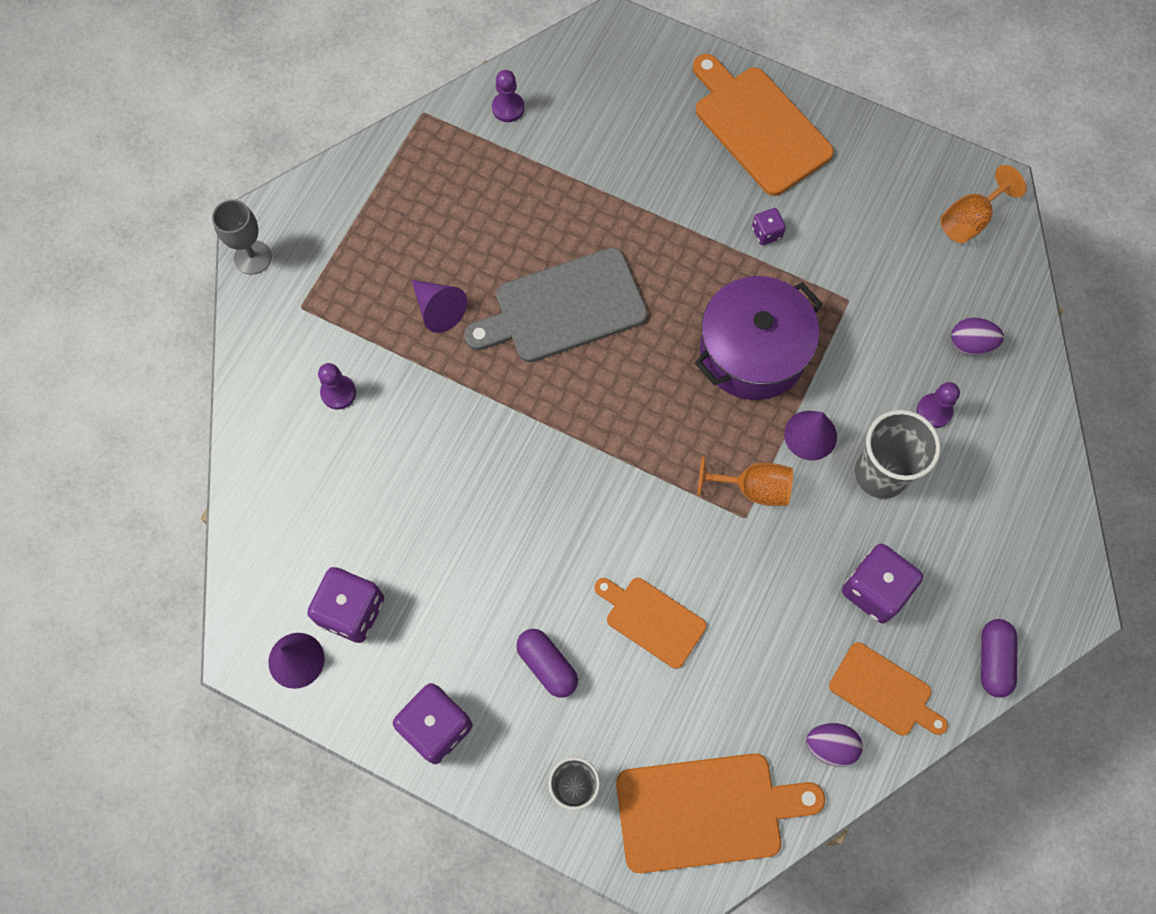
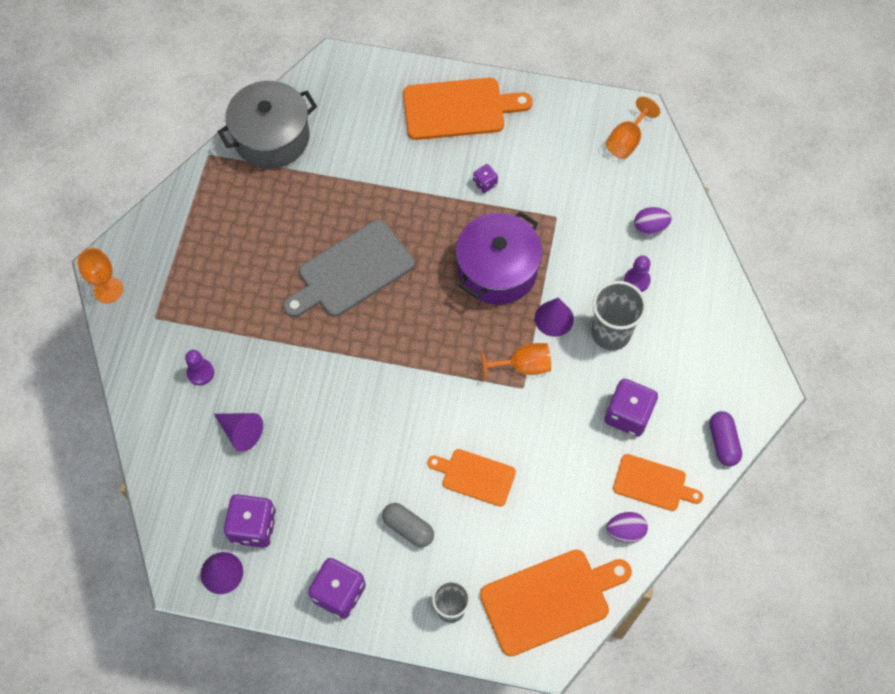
camera: 15 degrees left, 5 degrees down
grey goblet [212,199,272,275] -> orange goblet [77,248,123,303]
purple cone [411,280,467,333] -> purple cone moved to [214,413,263,452]
purple pawn [492,70,524,122] -> grey pot [217,81,317,169]
purple capsule [516,629,578,698] -> grey capsule [382,503,434,547]
orange cutting board [693,54,834,196] -> orange cutting board turned 135 degrees clockwise [403,78,533,140]

